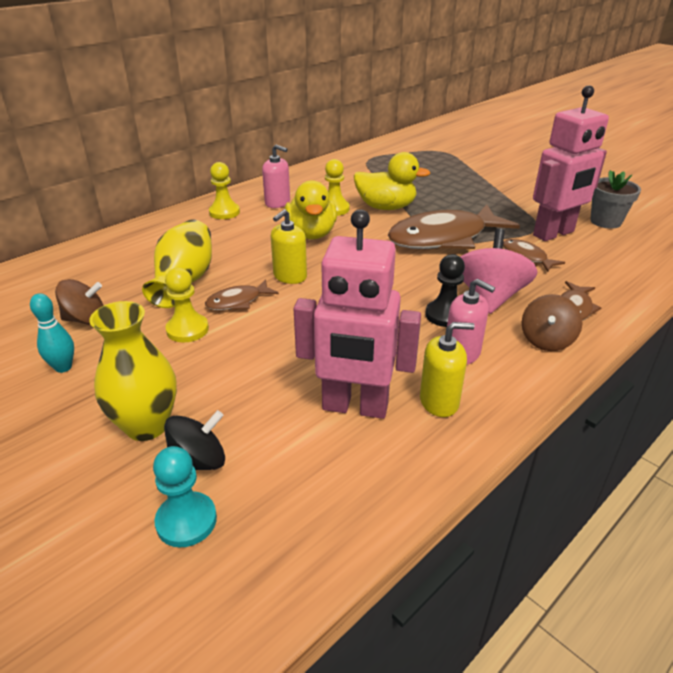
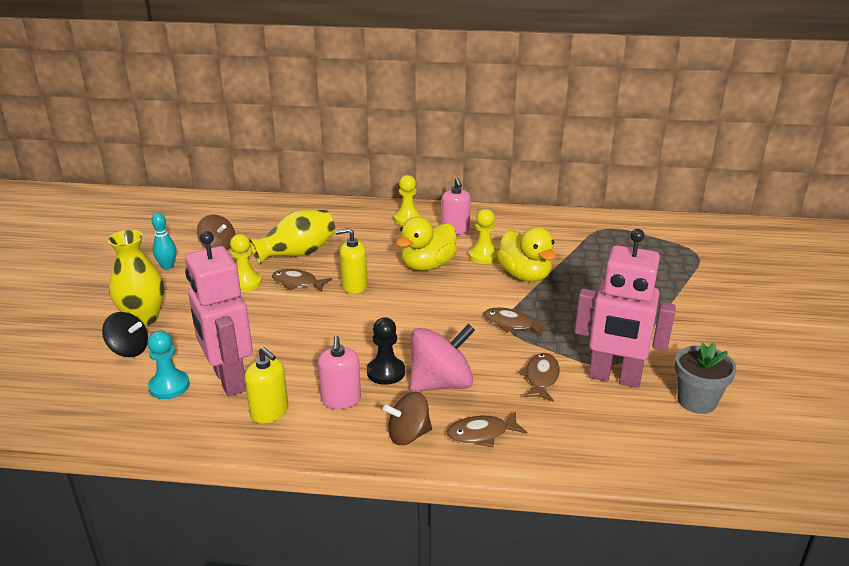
camera: 50 degrees right, 5 degrees down
turquoise pawn [153,446,217,548] -> turquoise pawn moved to [147,331,190,399]
brown fish [388,204,520,249] -> brown fish [484,308,550,337], size x0.46

